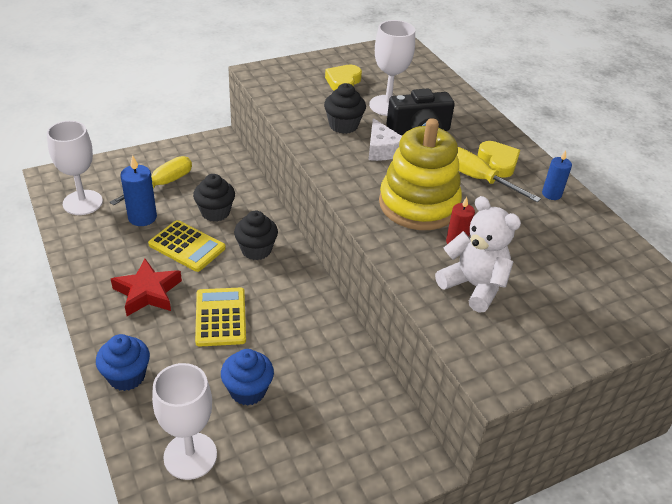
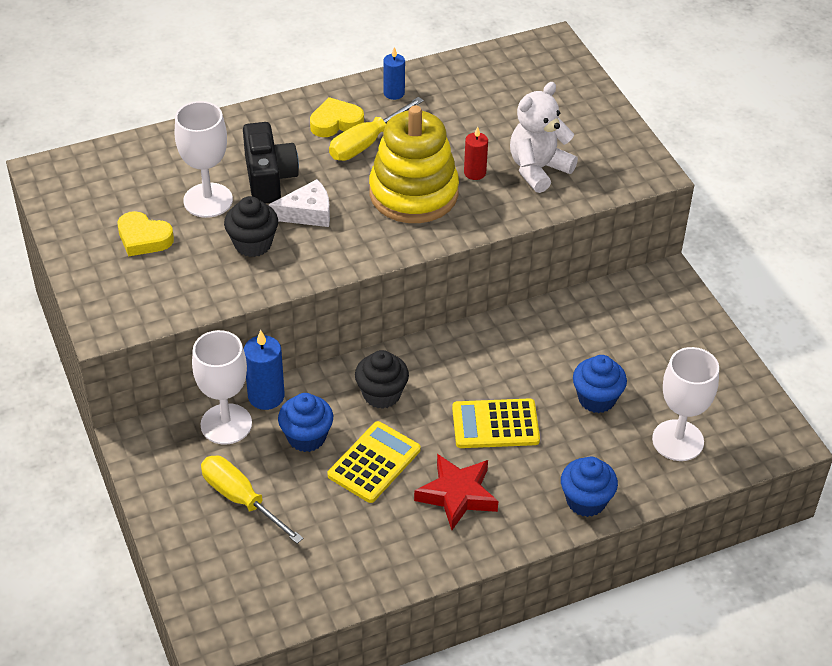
camera: 85 degrees left, 5 degrees up
white goblet [47,121,103,215] -> white goblet moved to [192,330,252,445]
blue candle [120,155,157,226] -> blue candle moved to [244,330,285,410]
black cupcake [193,174,235,222] -> blue cupcake [278,393,333,452]

